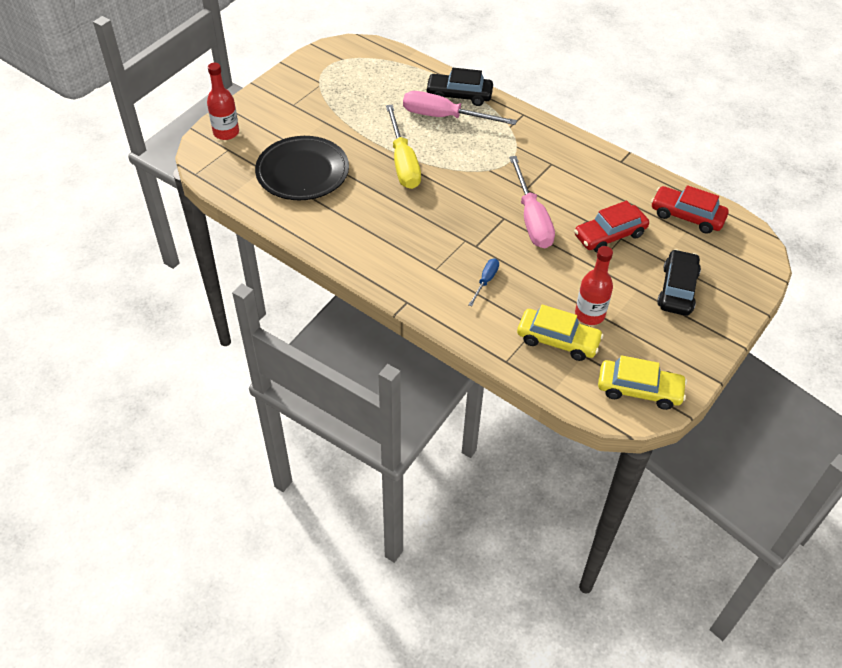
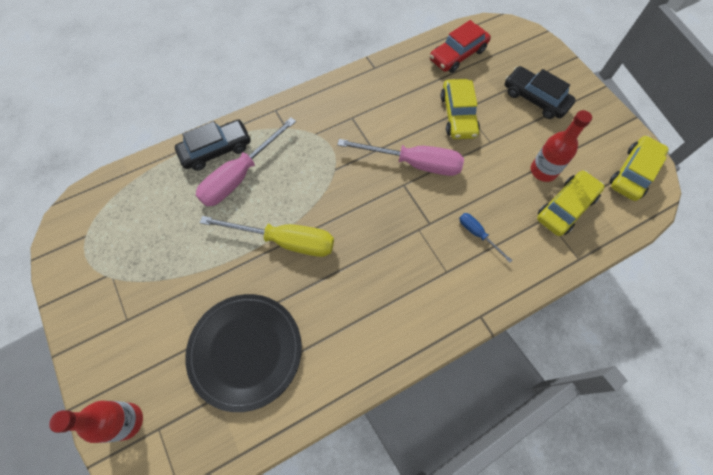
camera: 65 degrees left, 15 degrees up
black car [425,68,493,106] -> black car turned 150 degrees counterclockwise [175,119,251,171]
red car [574,201,649,253] -> yellow car [441,79,480,139]

